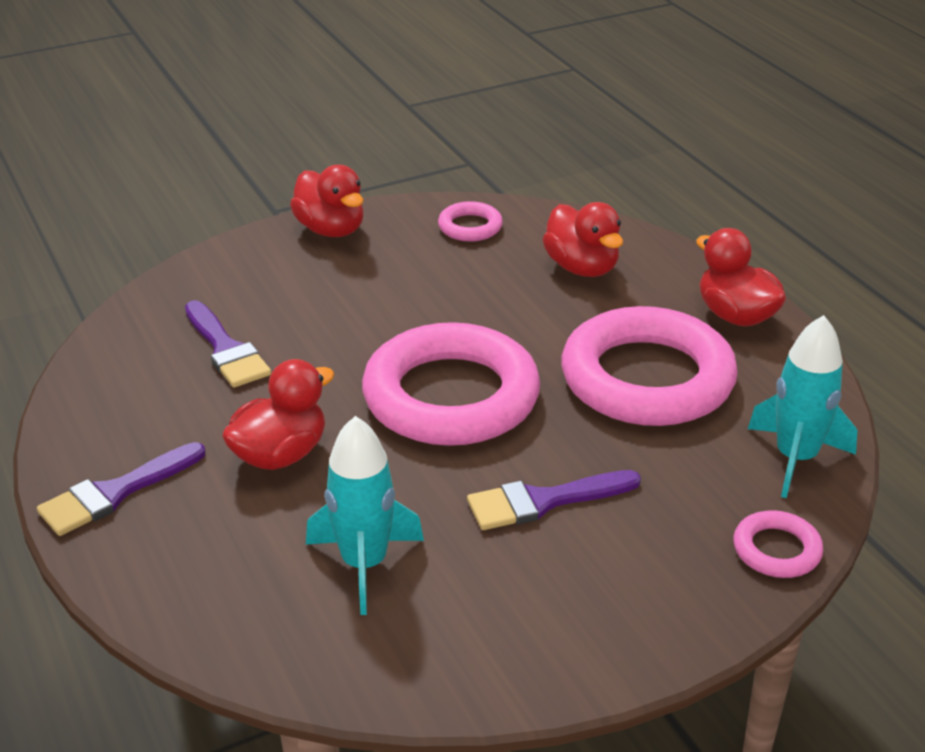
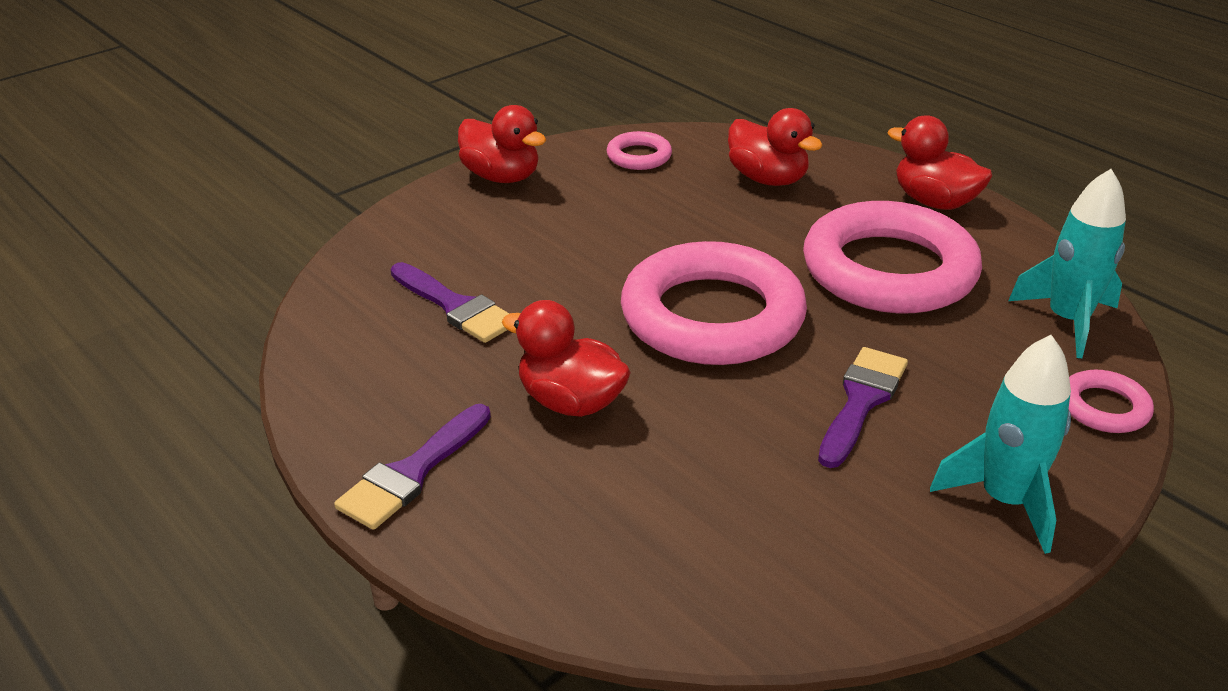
camera: 15 degrees left, 0 degrees up
red duck [222,359,334,470] -> red duck turned 90 degrees counterclockwise [502,300,631,417]
turquoise rocket [306,416,424,615] -> turquoise rocket moved to [930,335,1071,554]
purple brush [467,470,641,530] -> purple brush turned 150 degrees clockwise [818,347,908,468]

